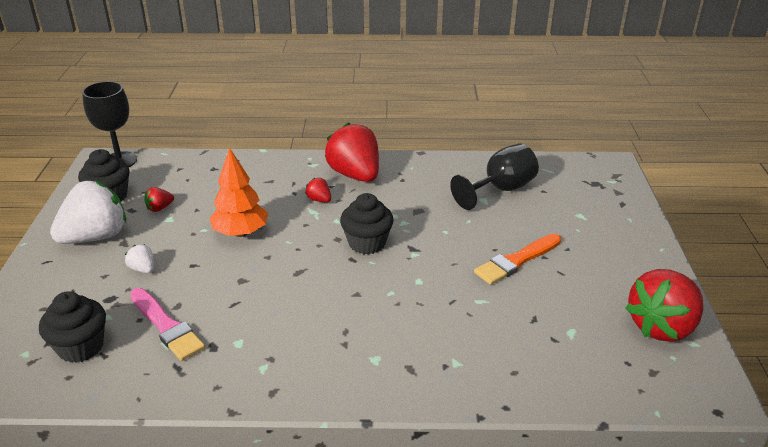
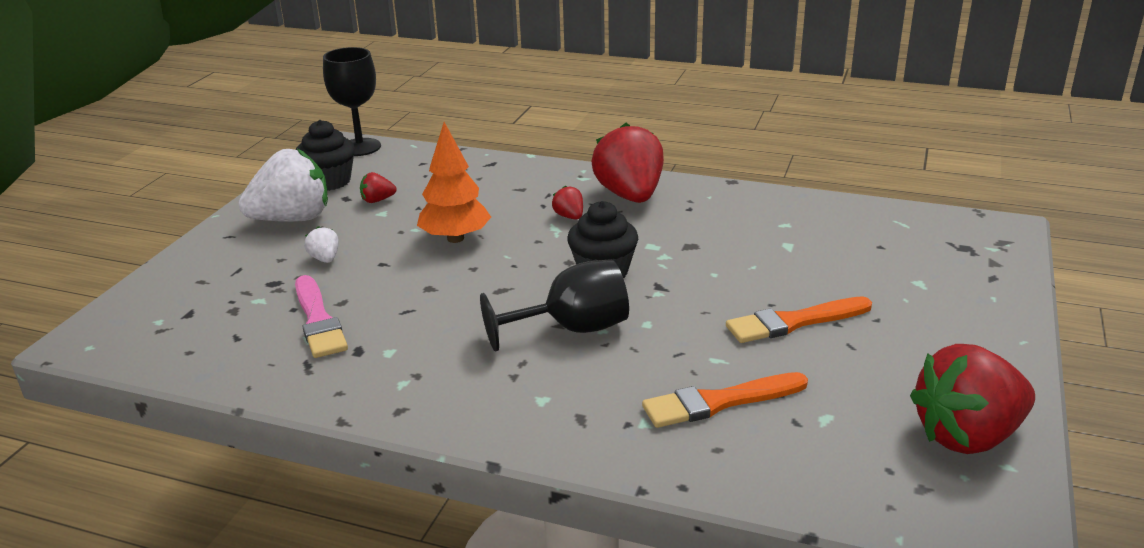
camera: 20 degrees right, 5 degrees down
black cupcake [39,291,106,363] -> none
black goblet [450,143,539,210] -> black goblet moved to [480,259,629,352]
none -> orange brush [642,372,808,428]

